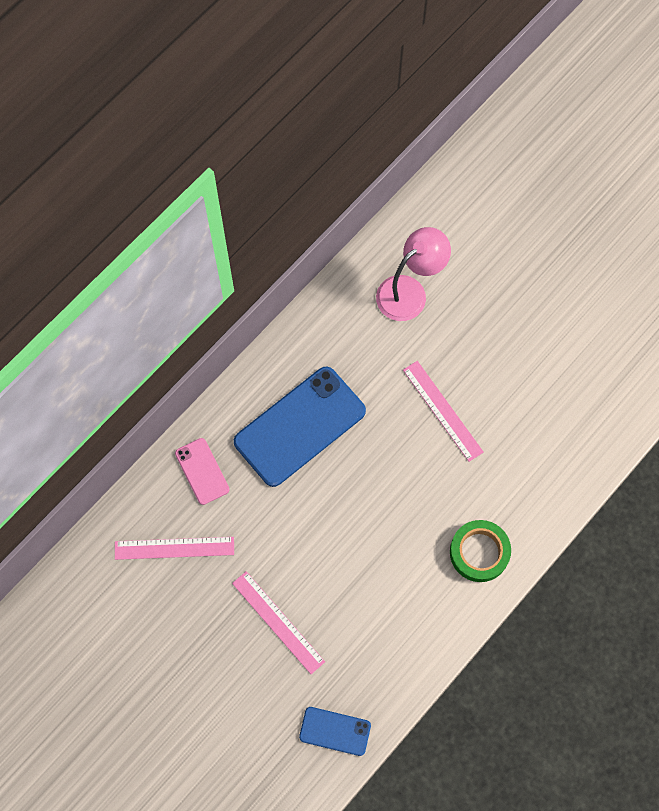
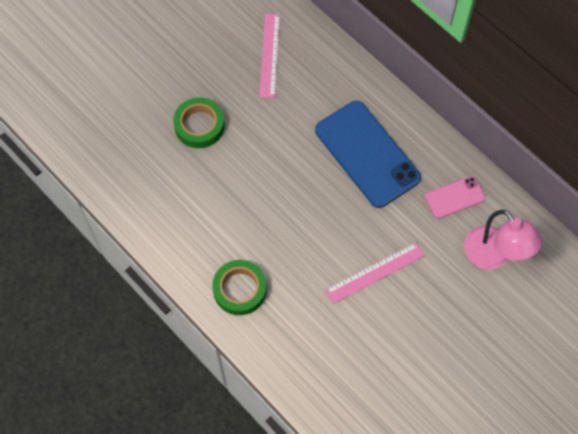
camera: 95 degrees right, 5 degrees down
pink phone [175,438,230,505] -> pink phone moved to [425,176,486,219]
pink ruler [232,571,325,674] -> green tape [173,98,225,148]
blue phone [299,707,371,756] -> none

